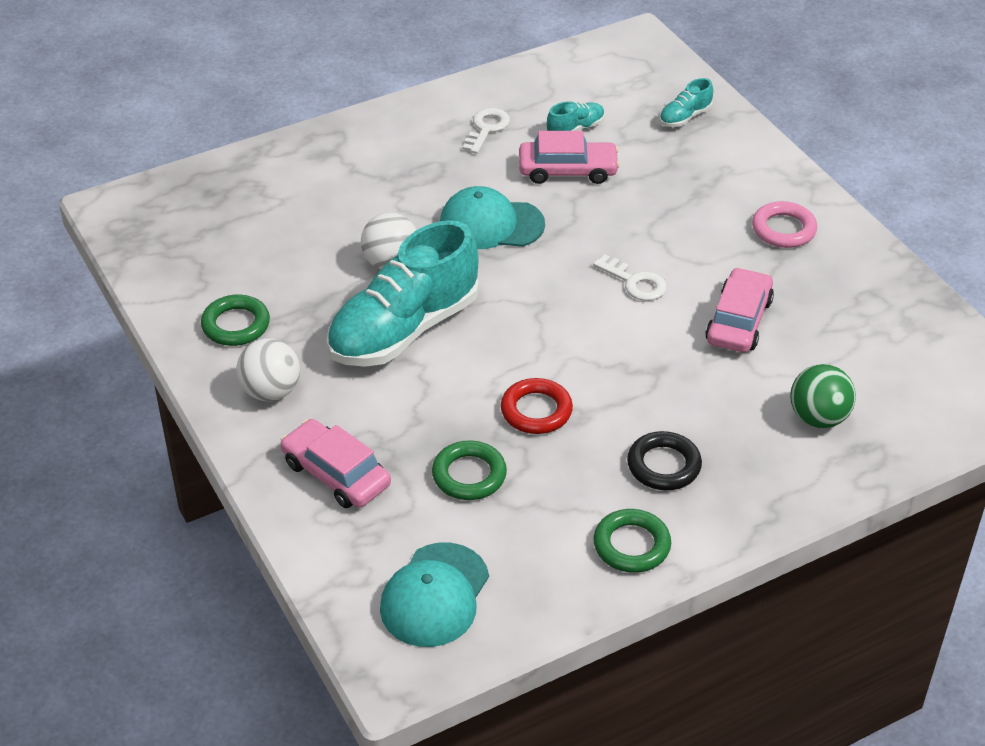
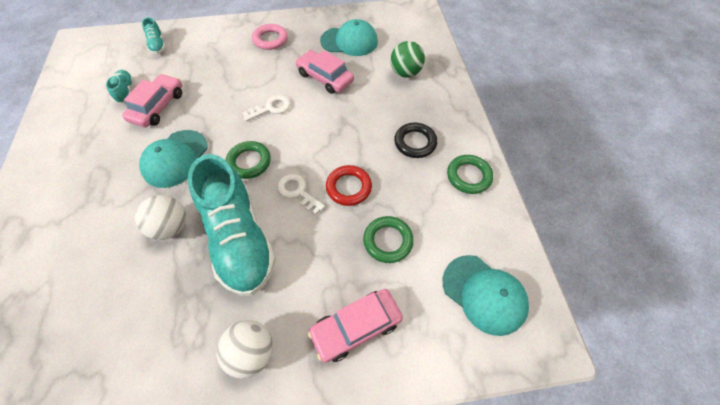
camera: 70 degrees left, 15 degrees up
green ring [201,294,270,346] -> green ring moved to [226,141,271,179]
white key [462,108,510,154] -> white key moved to [277,174,325,215]
none -> turquoise cap [320,19,378,56]

